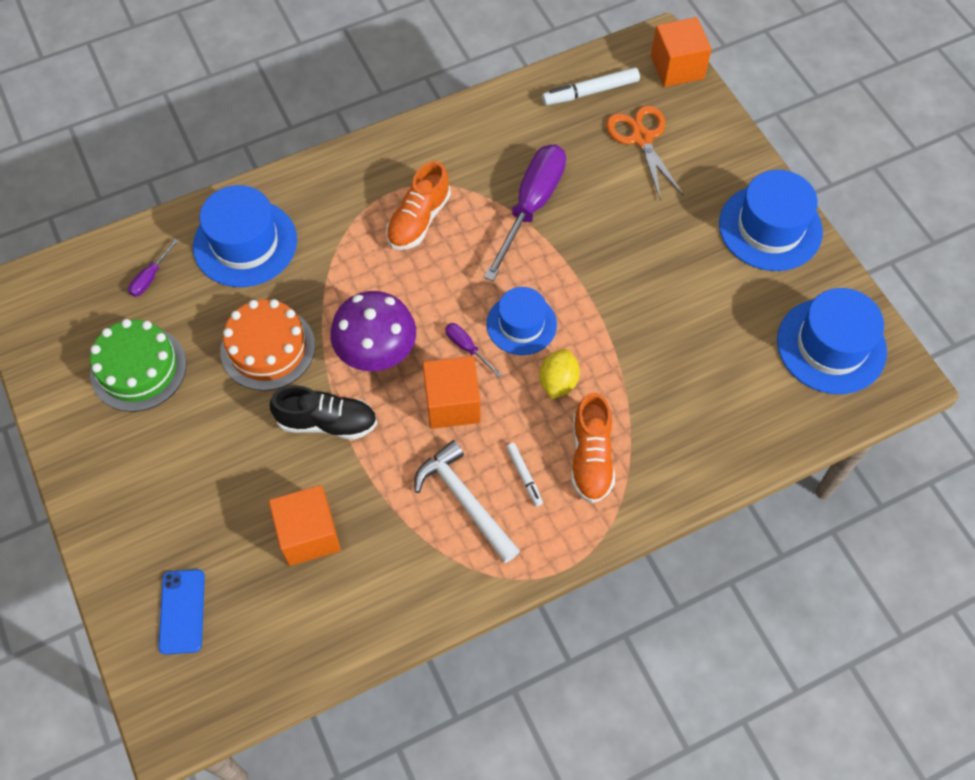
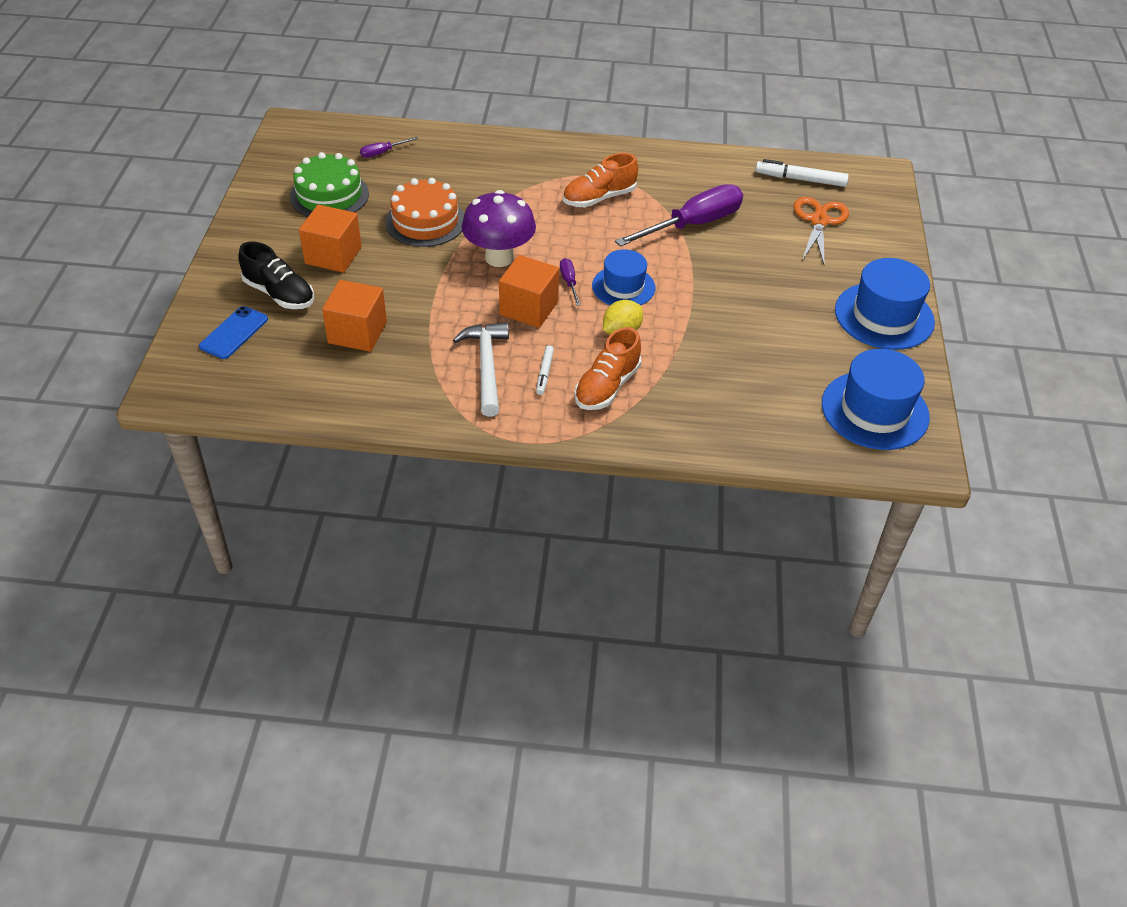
camera: 30 degrees right, 15 degrees down
blue hat [193,185,297,287] -> none
black shoe [270,385,377,440] -> black shoe moved to [238,241,314,309]
orange cube [651,17,712,87] -> orange cube moved to [299,205,362,273]

